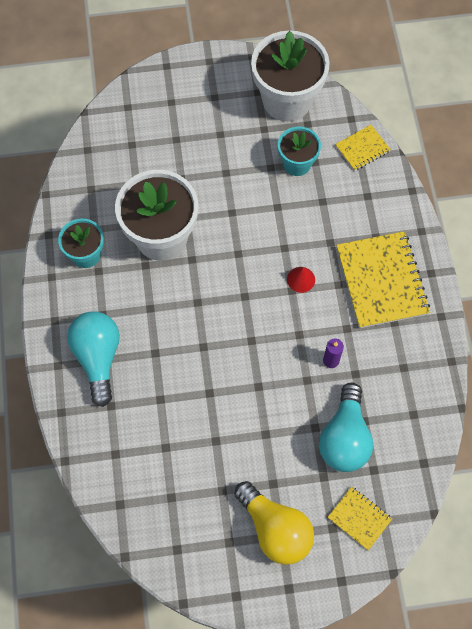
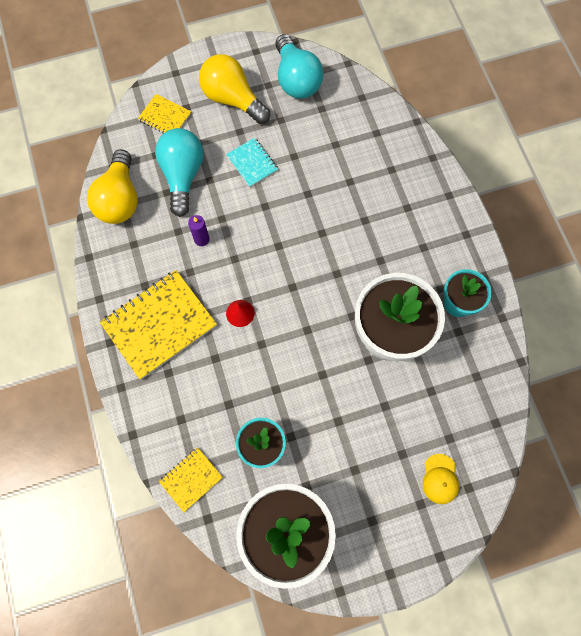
camera: 170 degrees right, 5 degrees up
turquoise light bulb [67,311,120,407] -> turquoise light bulb moved to [275,34,323,99]
yellow notebook [336,231,430,328] -> yellow notebook turned 75 degrees clockwise [100,270,217,380]
none -> yellow light bulb [87,149,138,224]
none -> turquoise notebook [226,138,278,187]
none -> yellow cap [423,454,459,504]

